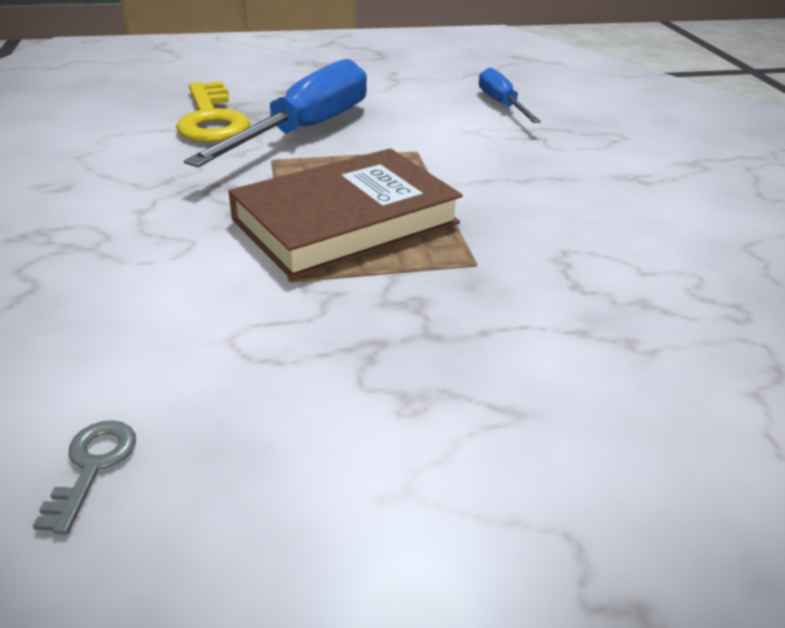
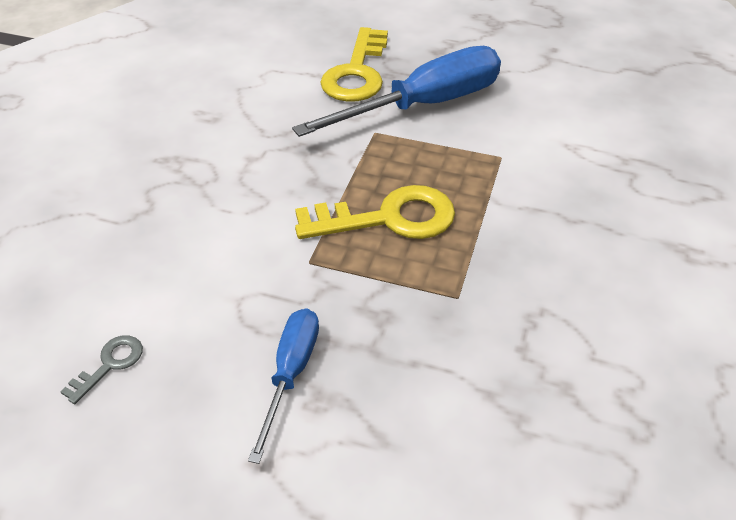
camera: 30 degrees right, 10 degrees up
brown book [228,148,463,279] -> yellow key [295,185,455,239]
blue screwdriver [479,67,541,123] -> blue screwdriver moved to [248,308,319,464]

